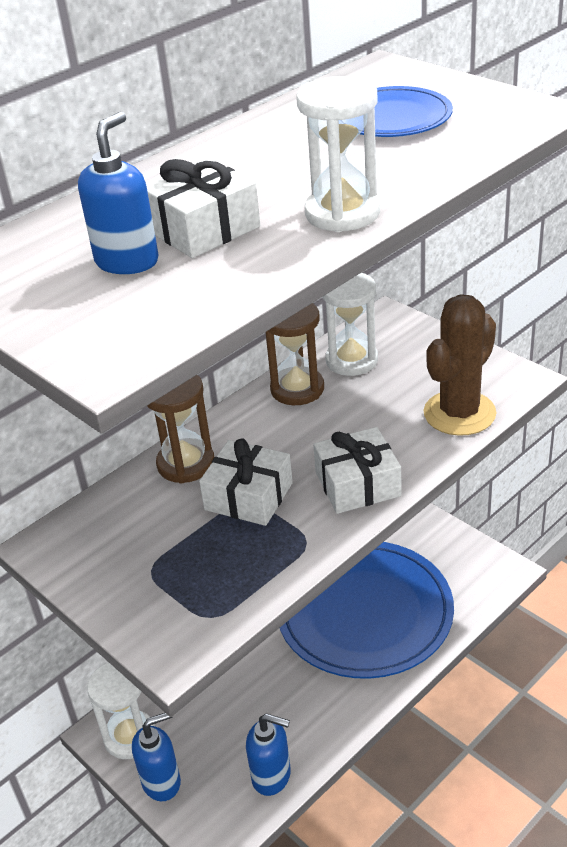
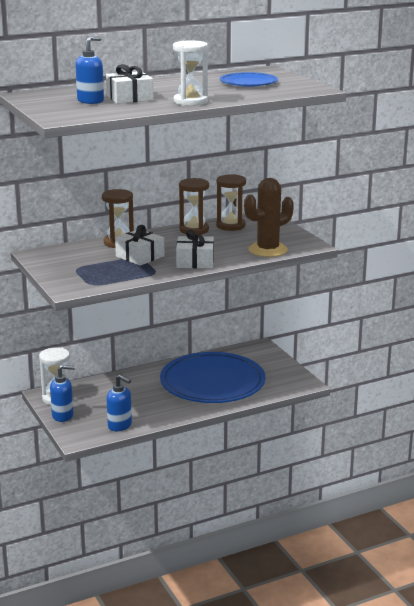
camera: 15 degrees right, 15 degrees down
white hourglass [322,273,378,376] -> brown hourglass [216,174,246,231]

